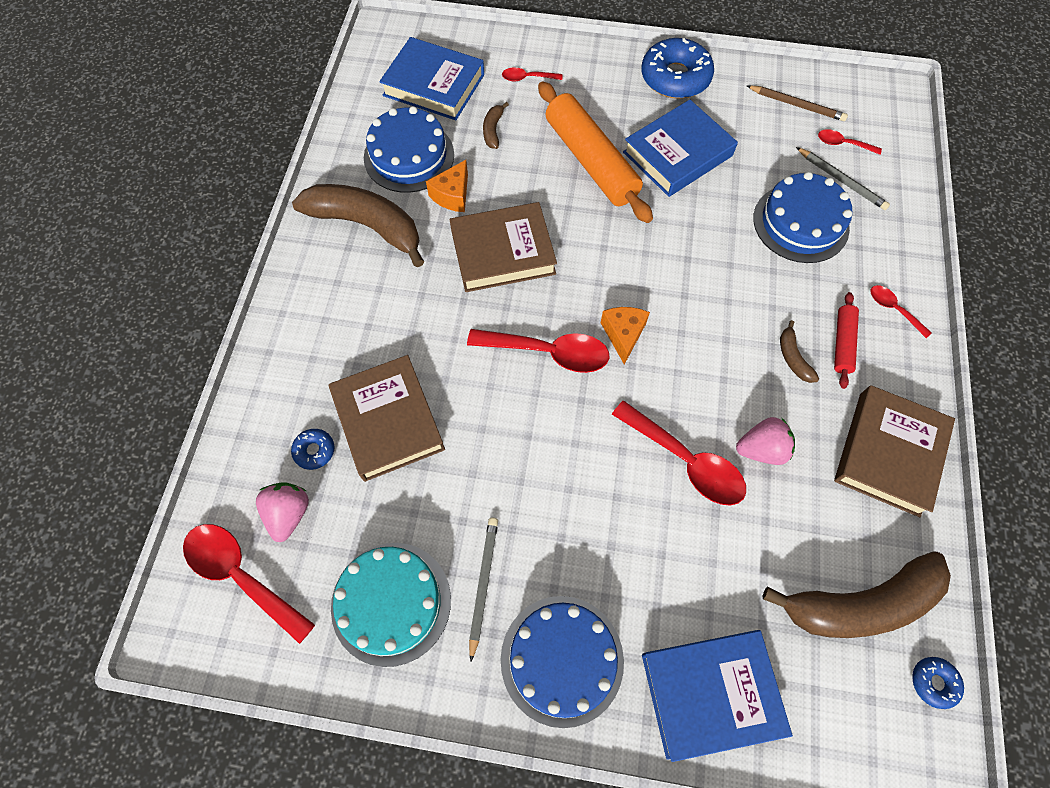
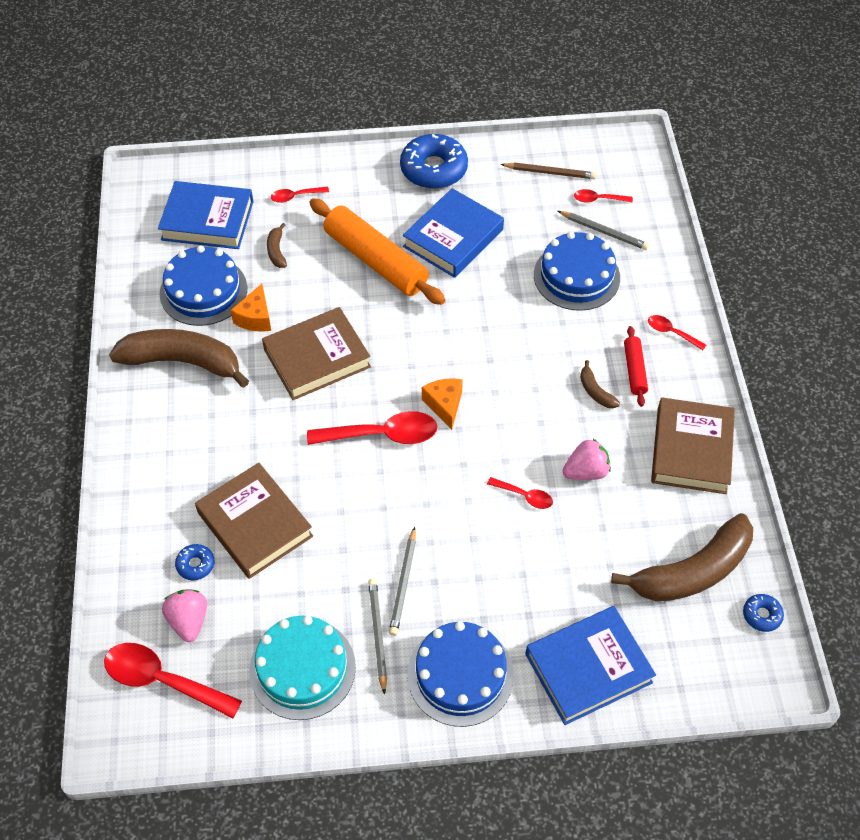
camera: 15 degrees left, 10 degrees down
red spoon [612,401,746,506] -> red spoon [487,477,553,509], size x0.52
none -> grey pencil [389,527,416,636]

